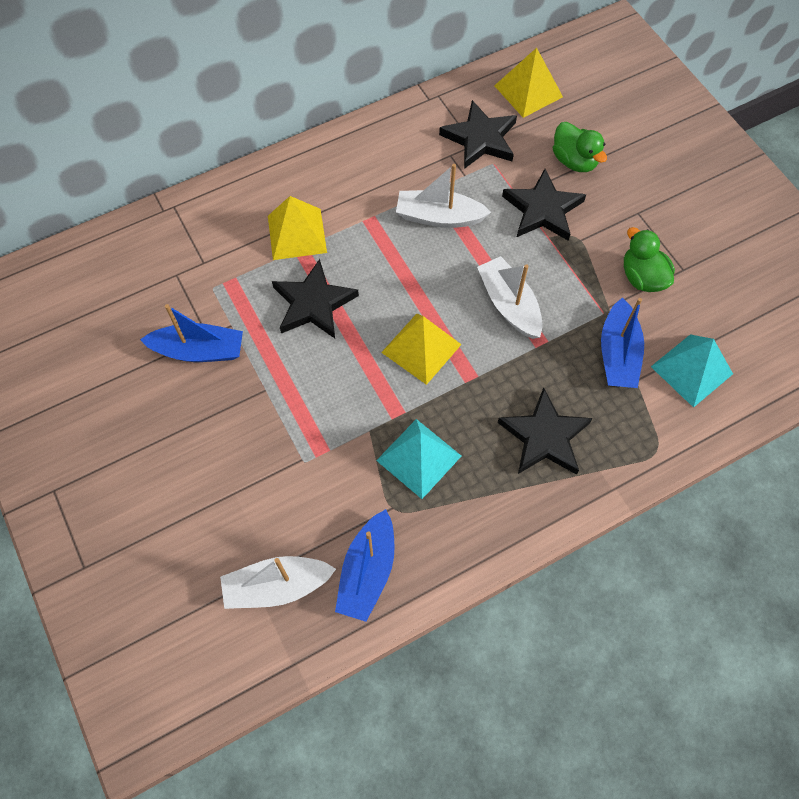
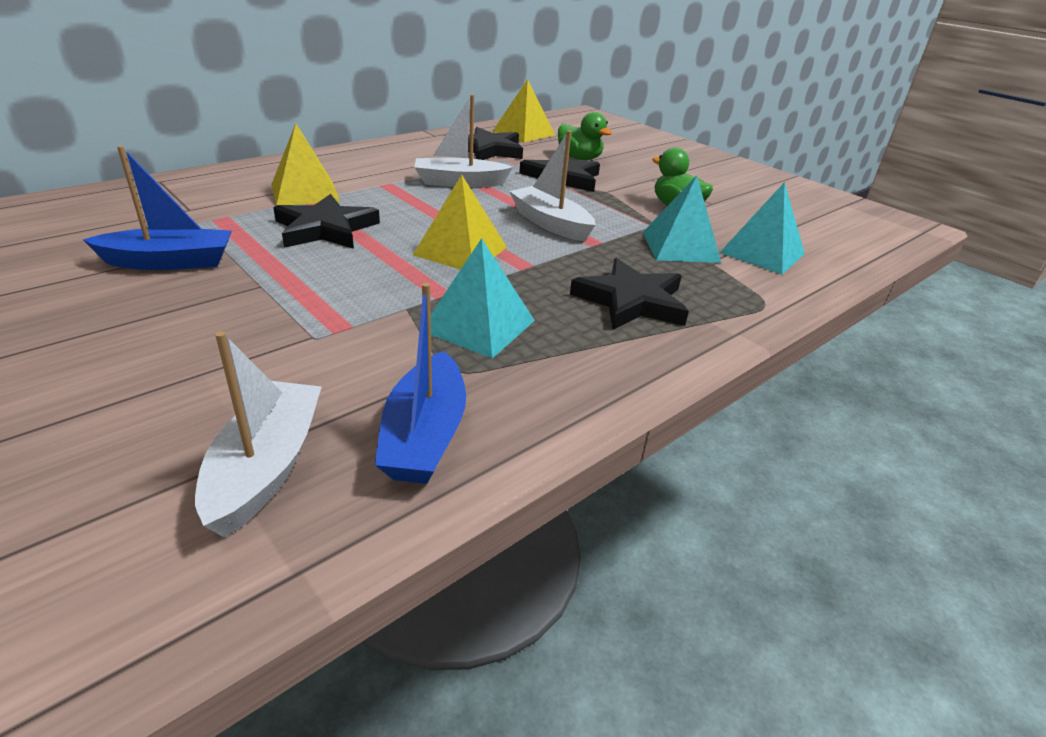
camera: 15 degrees left, 30 degrees down
white boat [220,556,336,609] -> white boat turned 120 degrees clockwise [195,331,322,537]
blue boat [601,297,644,388] -> turquoise pyramid [643,176,721,263]

